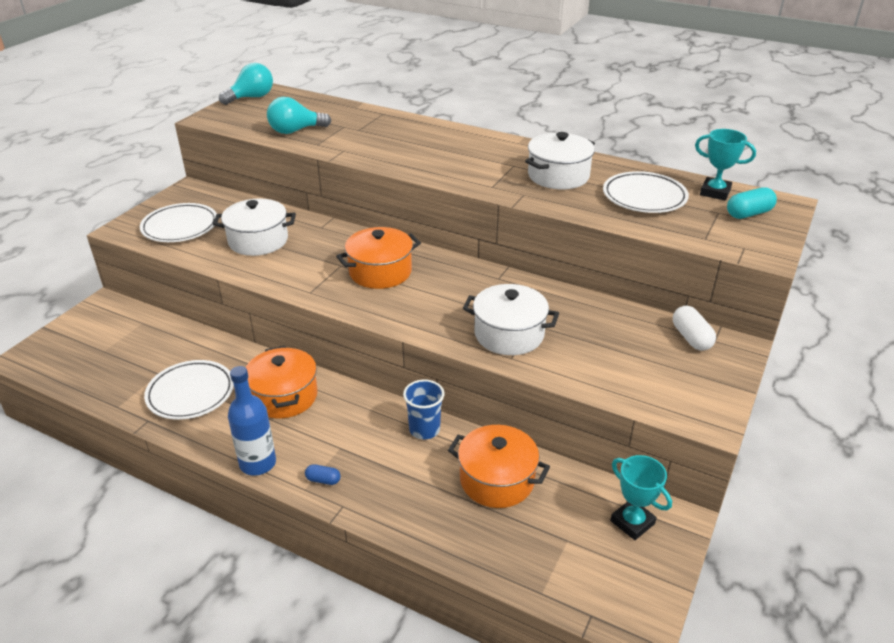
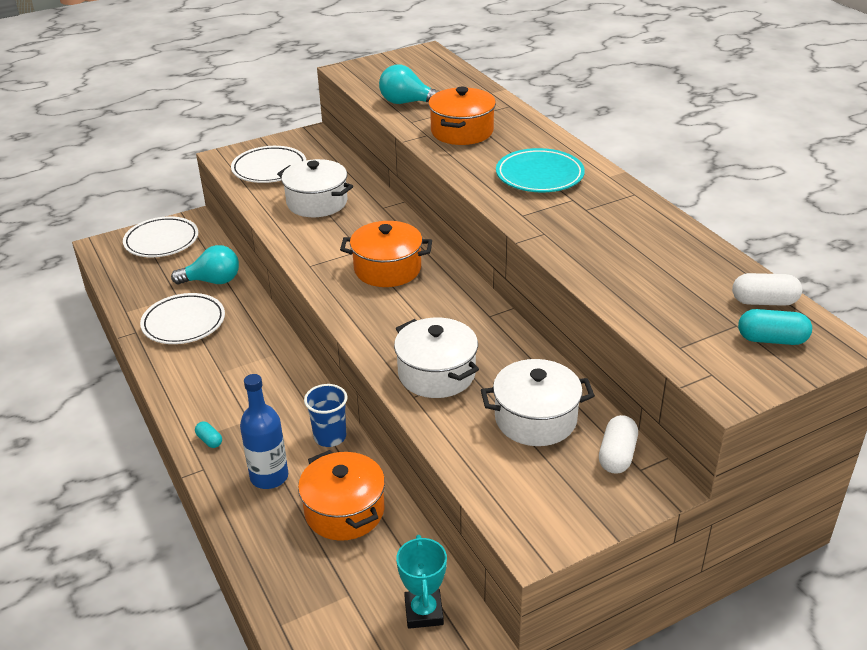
camera: 35 degrees right, 0 degrees up
turquoise light bulb [219,63,273,105] -> turquoise light bulb moved to [171,245,239,284]
blue bottle [228,366,276,476] -> blue bottle moved to [240,374,288,489]
orange pot [245,346,318,418] -> orange pot moved to [428,87,496,145]
blue capsule [305,464,341,485] -> turquoise capsule [195,422,222,448]
white pot [525,132,595,189] -> white pot moved to [481,359,595,446]
white plate [603,171,689,213] -> white plate moved to [123,216,199,257]
turquoise trophy [695,129,756,201] -> white capsule [732,273,802,306]
none -> turquoise plate [496,148,585,192]

